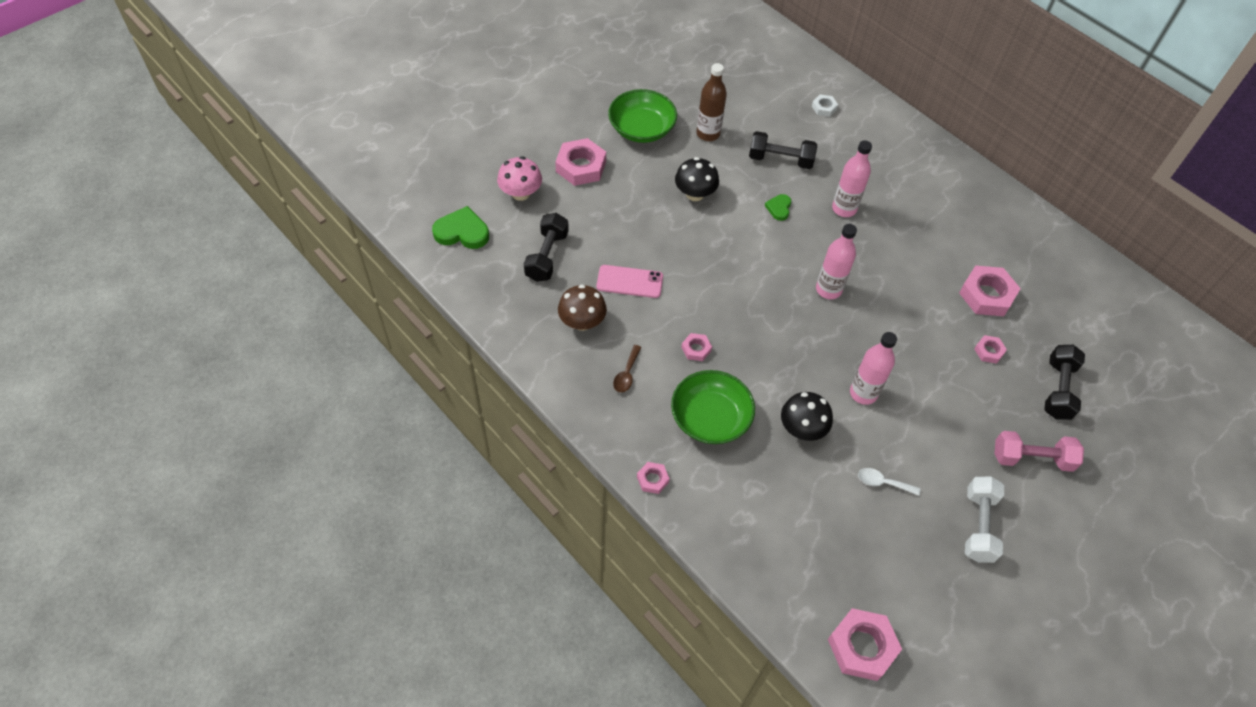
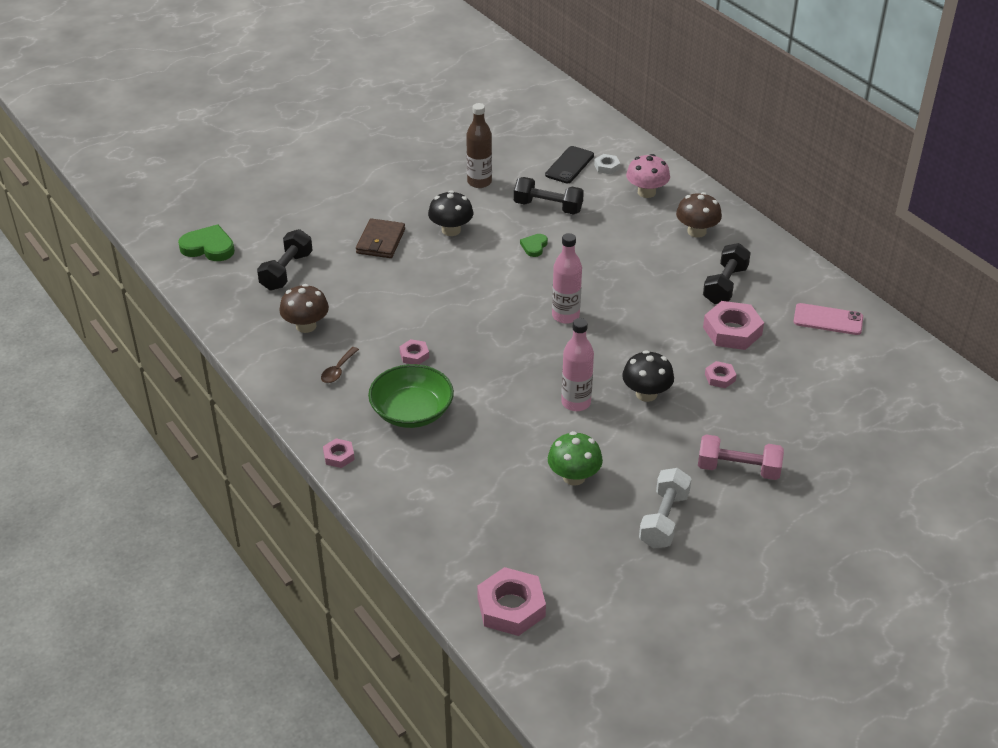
camera: 10 degrees right, 15 degrees down
pink mushroom [497,156,542,201] -> pink mushroom moved to [626,154,670,198]
pink nut [555,138,606,186] -> none
pink phone [597,265,663,298] -> pink phone moved to [793,303,863,335]
green bowl [608,89,677,143] -> none
black mushroom [781,392,833,441] -> black mushroom moved to [622,350,674,402]
pink bottle [832,140,872,217] -> none
white spoon [858,468,921,496] -> green mushroom [548,431,603,486]
black dumbbell [1044,345,1085,420] -> black dumbbell moved to [703,243,751,304]
none -> brown wallet [356,218,405,258]
none -> black phone [545,146,594,183]
none -> brown mushroom [676,192,722,238]

